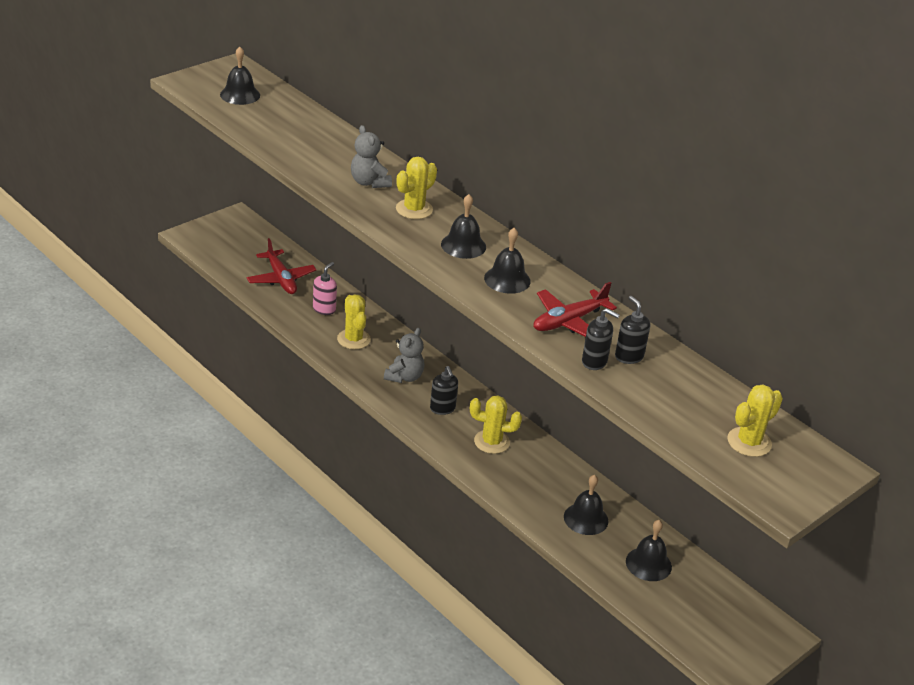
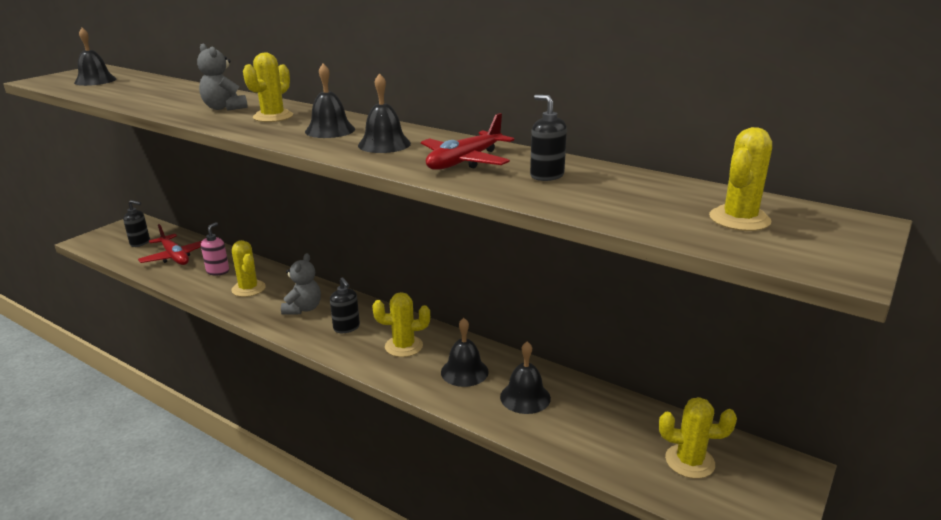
camera: 10 degrees left, 10 degrees down
black soap dispenser [582,308,620,370] -> black soap dispenser moved to [123,200,150,247]
black bell [626,520,672,581] -> black bell moved to [441,318,489,387]
none -> yellow cactus [659,397,737,479]

